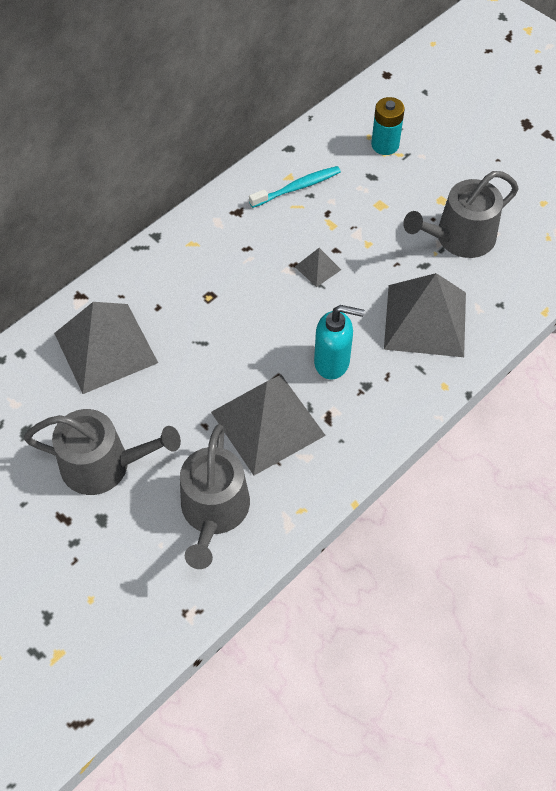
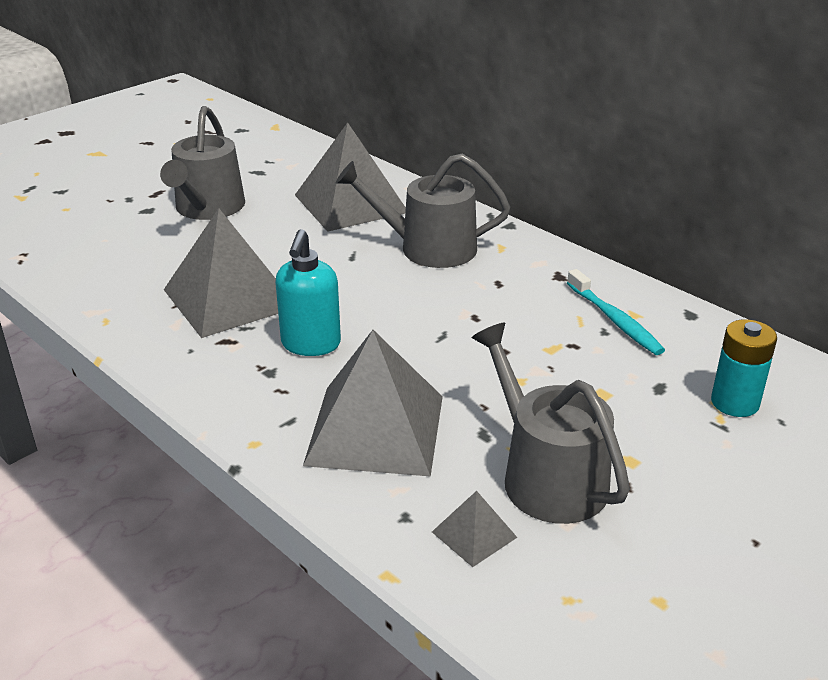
camera: 90 degrees right, 25 degrees down
grey watering can [180,424,250,569] -> grey watering can moved to [336,153,510,268]
grey pyramid [295,248,341,287] -> grey pyramid moved to [432,491,518,567]

